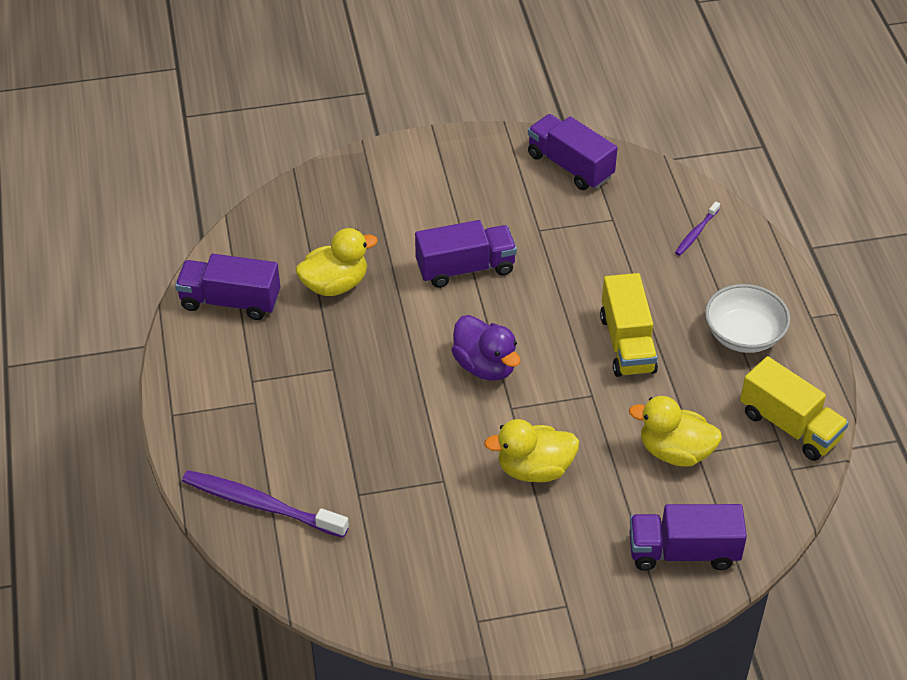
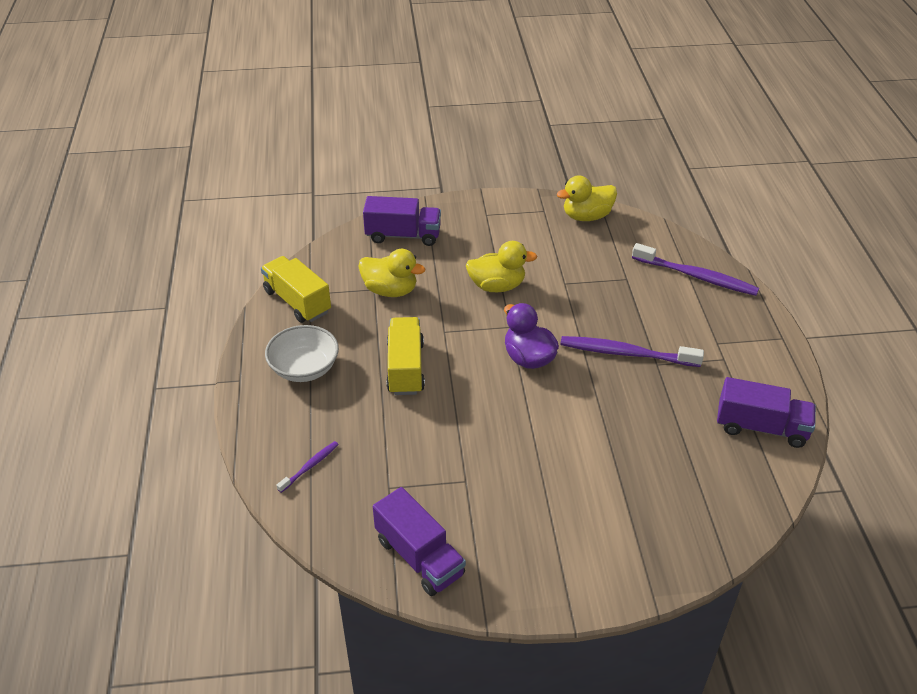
camera: 175 degrees left, 5 degrees down
yellow duck [296,228,378,296] -> yellow duck moved to [557,175,617,221]
purple truck [415,220,517,288] -> none
none -> purple toothbrush [560,336,704,367]

